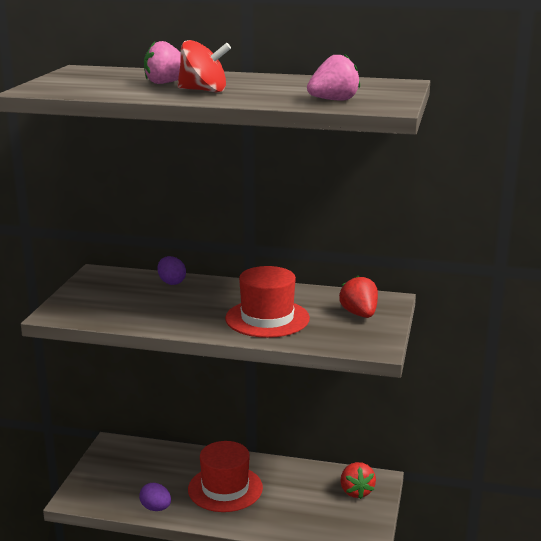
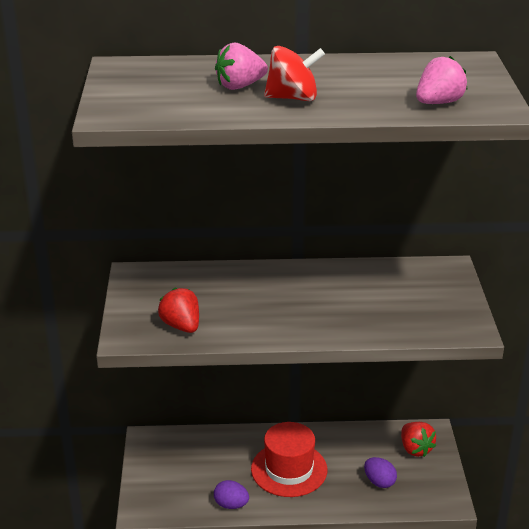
camera: 15 degrees left, 10 degrees up
purple egg [158,256,186,285] -> purple egg moved to [364,457,397,488]
red hat [225,266,310,338] -> none
red strawberry [339,275,378,318] -> red strawberry moved to [158,288,199,333]

